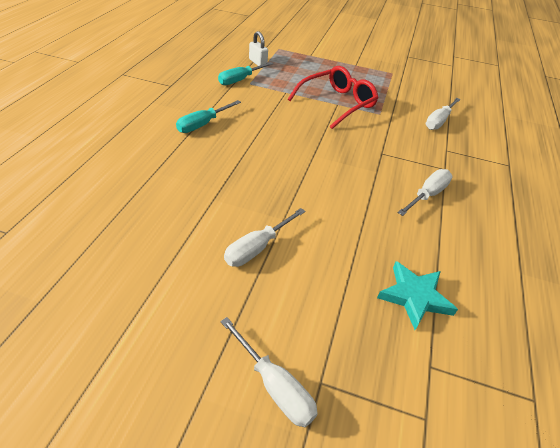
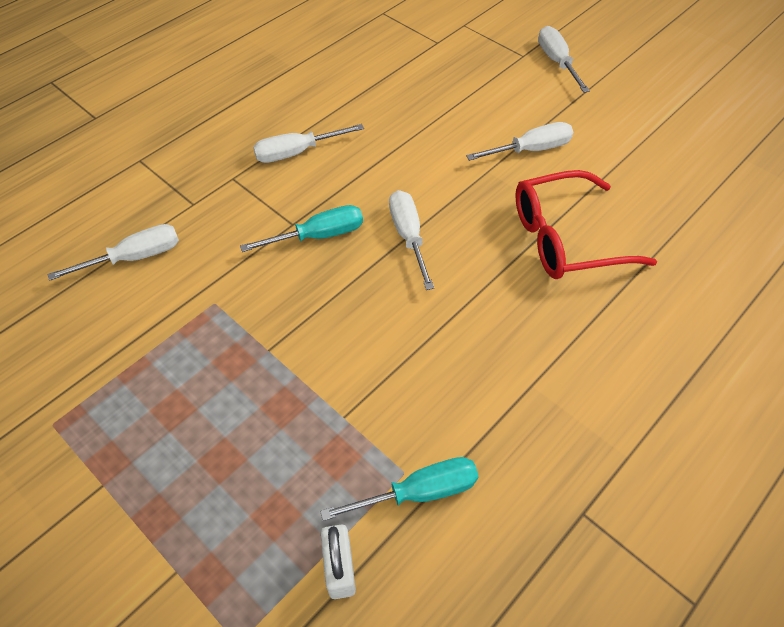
camera: 150 degrees left, 10 degrees up
turquoise screwdriver [176,100,241,133] -> turquoise screwdriver moved to [240,205,363,252]
red glasses [288,66,378,129] -> red glasses moved to [515,170,657,279]
turquoise star [377,261,458,330] -> none
none -> white screwdriver [389,190,434,290]

